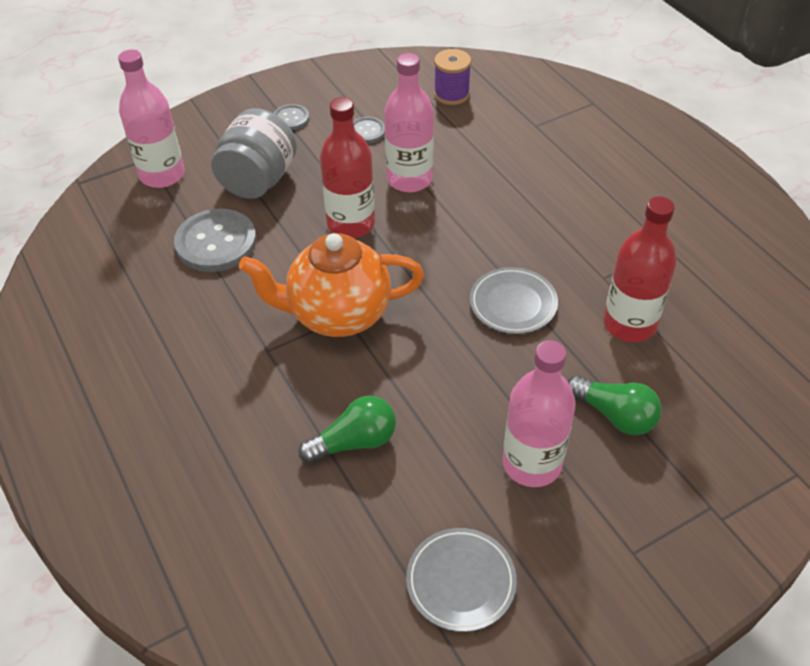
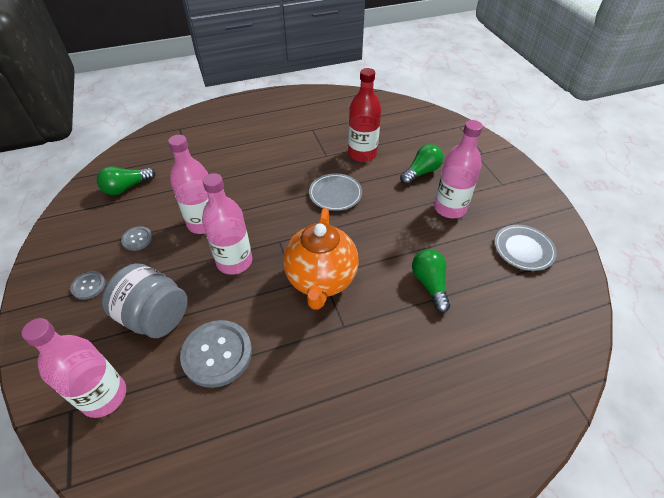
camera: 80 degrees left, 0 degrees up
red bottle [320,97,375,238] -> pink bottle [202,173,252,275]
purple spool [434,49,471,105] -> green light bulb [97,166,156,195]

